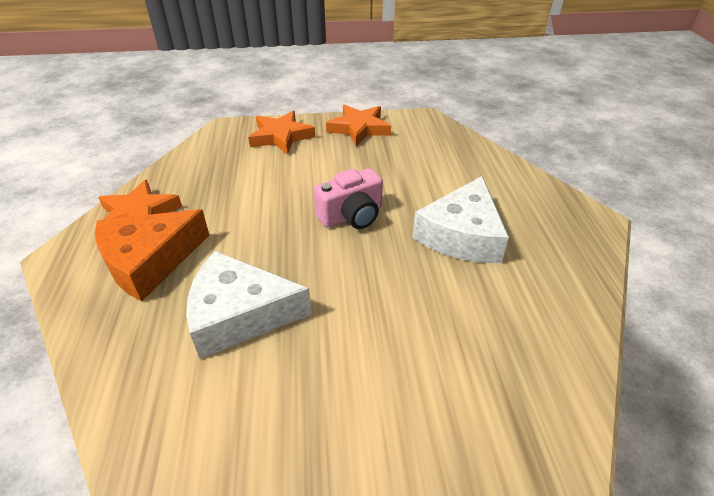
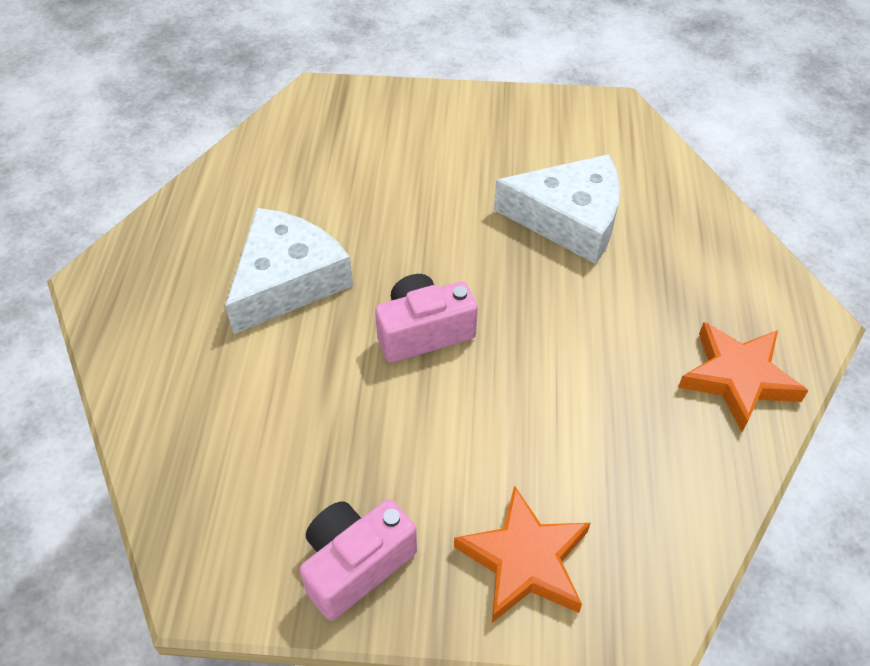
camera: 170 degrees left, 10 degrees up
orange cheese [95,209,209,301] -> none
orange star [326,105,391,146] -> pink camera [299,499,417,621]

